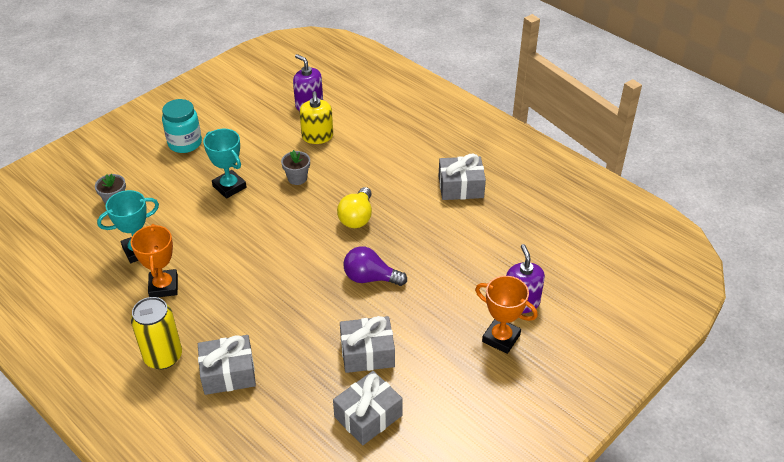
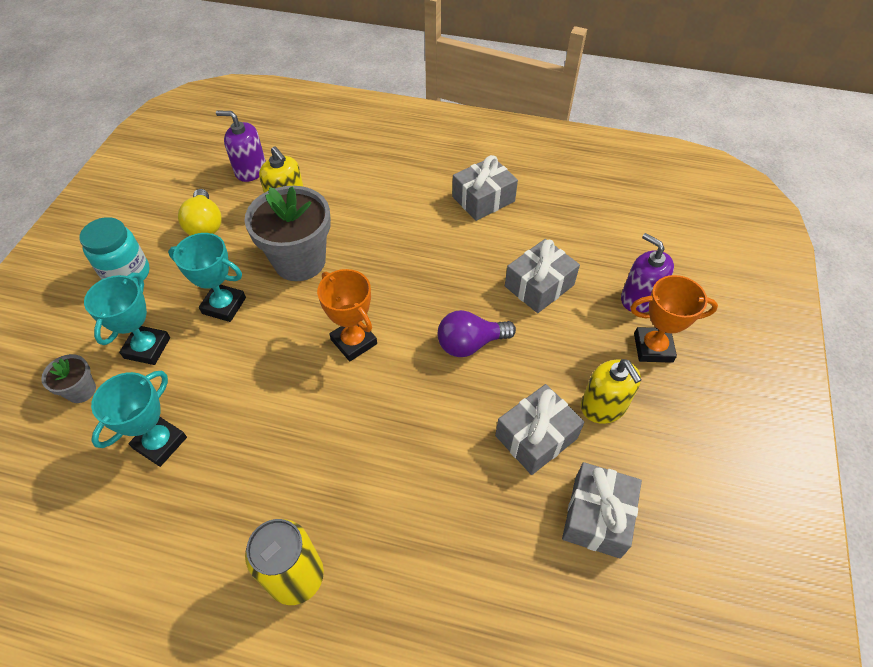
camera: 30 degrees left, 10 degrees up
orange trophy [131,224,178,297] -> orange trophy moved to [317,269,377,361]
grey gift [198,335,256,395] -> grey gift moved to [505,239,580,313]
grey flower pot [281,150,310,185] -> grey flower pot [244,186,331,281], size x2.13
yellow light bulb [337,187,372,228] -> yellow light bulb moved to [178,189,222,236]
none -> turquoise trophy [84,273,170,365]
none -> yellow soap dispenser [581,359,642,424]

